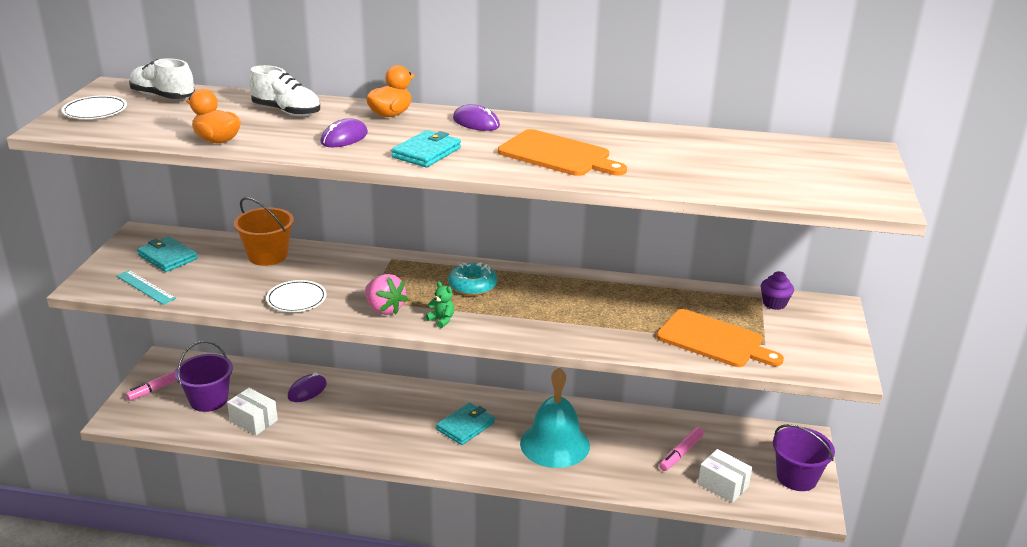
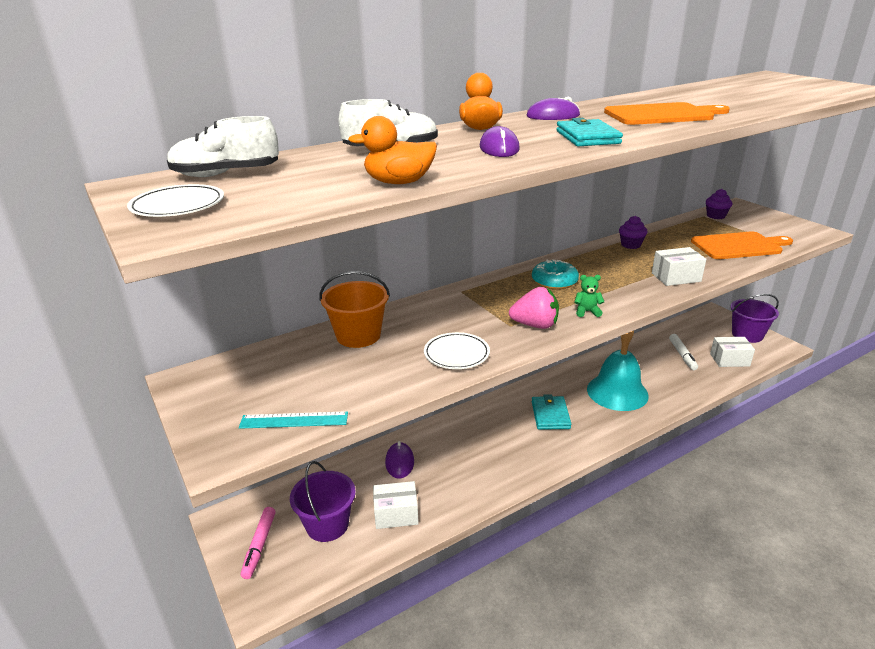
camera: 40 degrees left, 0 degrees up
turquoise wallet [137,236,198,272] -> none
pink marker [659,427,704,471] -> white marker [669,334,698,370]
none -> purple cupcake [619,216,648,249]
none -> white box [652,247,706,286]

